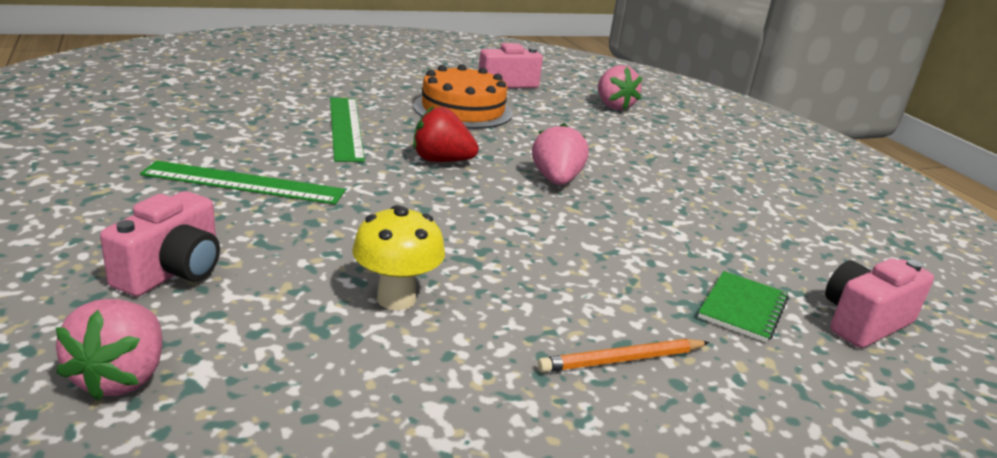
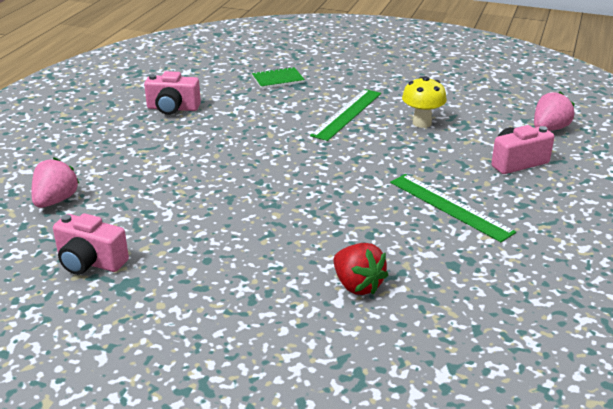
camera: 135 degrees left, 5 degrees up
green ruler [330,98,365,162] -> green ruler moved to [310,89,381,141]
orange cake [413,64,513,129] -> none
red strawberry [413,106,479,162] -> red strawberry moved to [334,243,388,295]
pink strawberry [532,123,589,185] -> none
orange pencil [538,339,710,373] -> none
pink camera [825,258,934,348] -> pink camera moved to [144,71,201,115]

